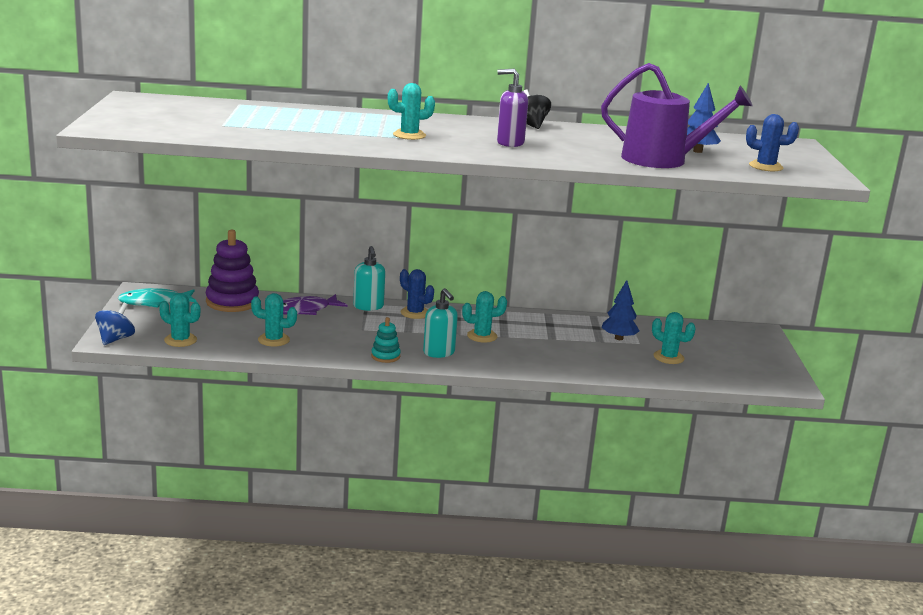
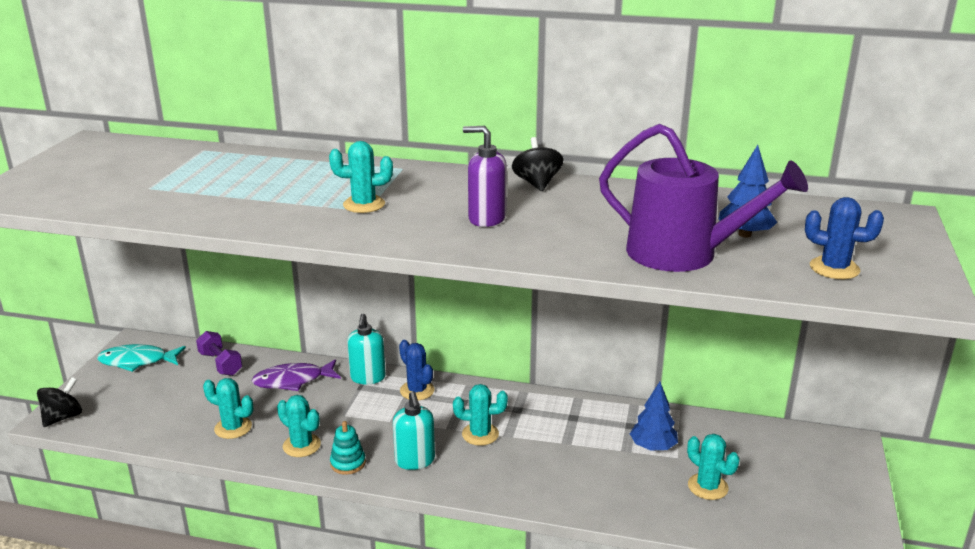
camera: 15 degrees right, 5 degrees up
blue spinning top [95,303,135,345] -> black spinning top [37,377,82,427]
turquoise cactus [159,293,200,347] -> turquoise cactus moved to [277,395,321,457]
purple stacking toy [206,230,259,312] -> purple dumbbell [196,331,242,376]

